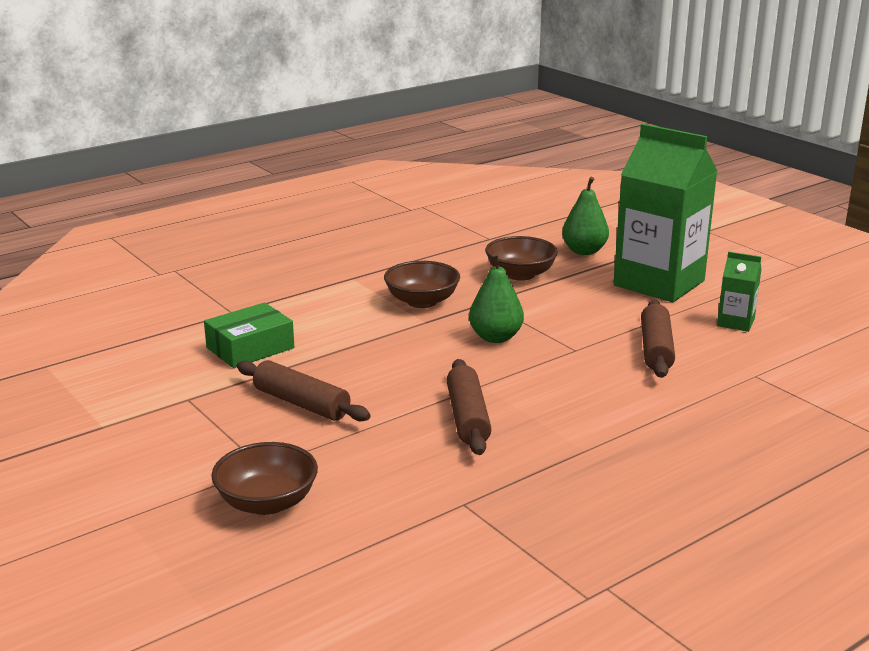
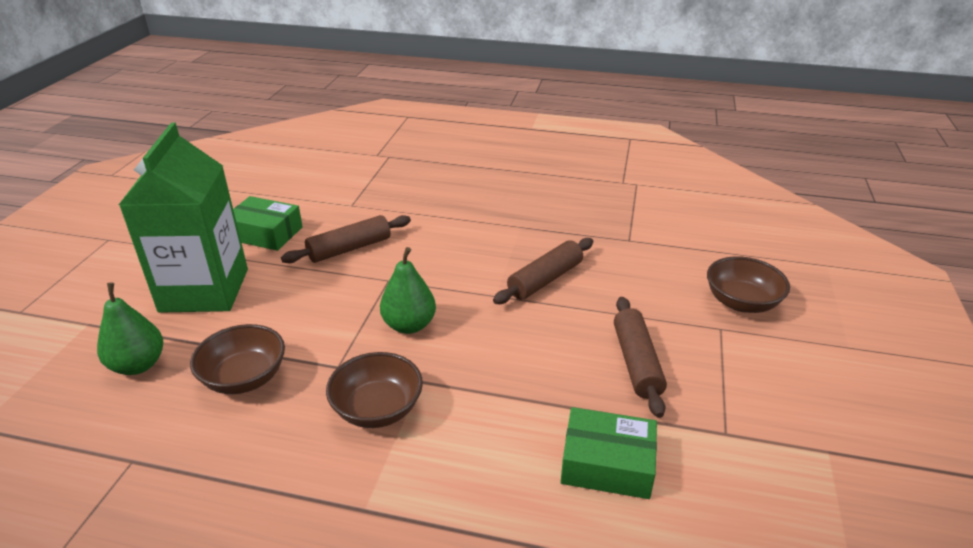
camera: 130 degrees left, 10 degrees up
green carton [717,251,762,332] -> green box [233,196,303,251]

